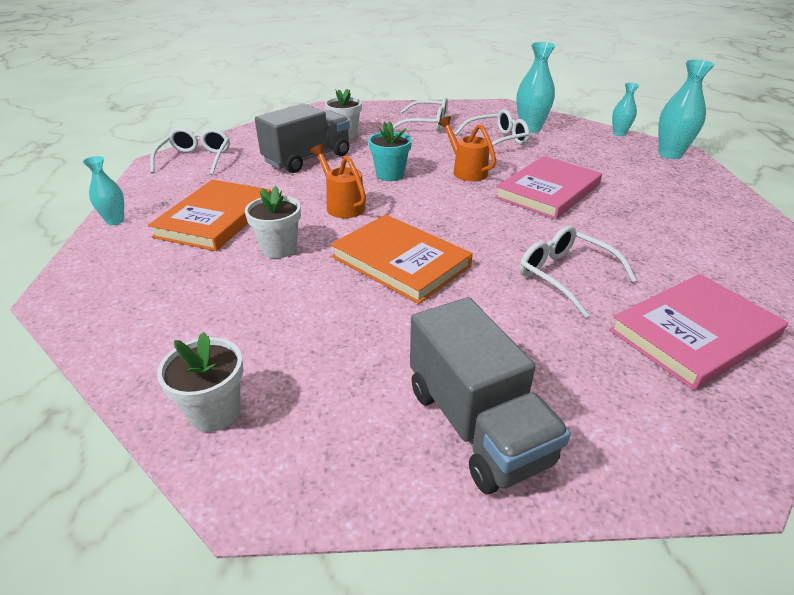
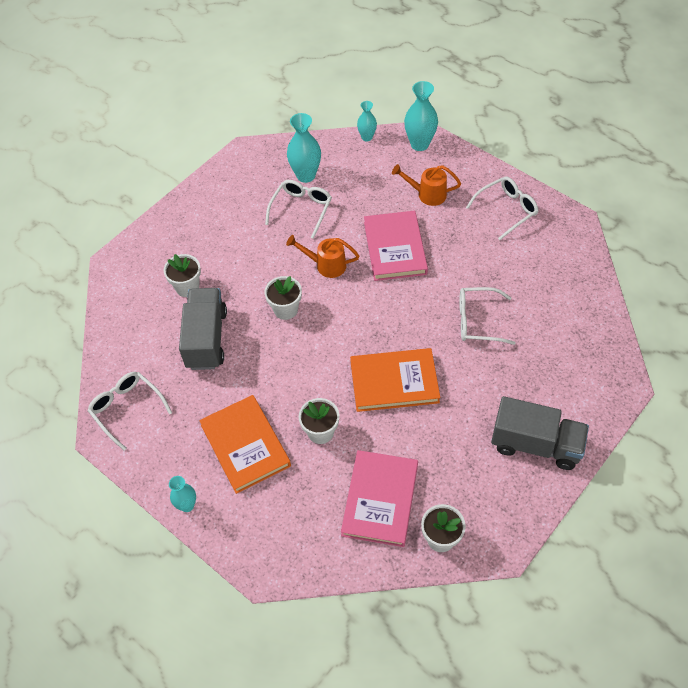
camera: 45 degrees left, 20 degrees up
orange watering can [310,144,366,218] -> orange watering can moved to [392,164,461,206]
turquoise flower pot [368,121,412,181] -> white flower pot [264,276,302,320]
white glasses [393,97,448,132] -> white glasses moved to [466,177,539,240]
pink book [609,274,788,390] -> pink book moved to [341,450,418,547]

